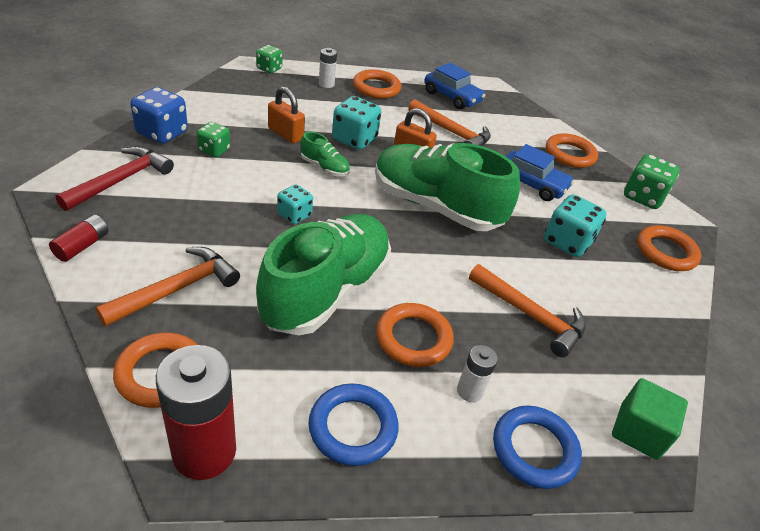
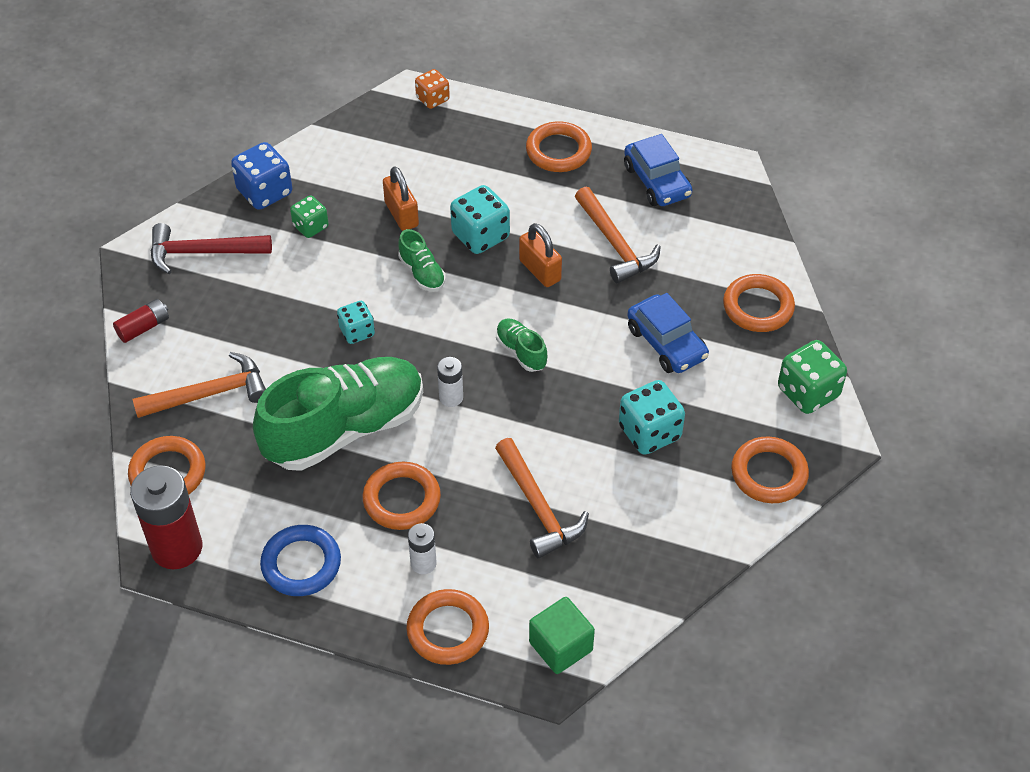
camera: 30 degrees right, 10 degrees up
red hammer [56,146,174,211] -> red hammer turned 150 degrees counterclockwise [151,223,272,274]
green dice [256,45,283,73] -> orange dice [415,69,450,109]
white battery [319,48,337,88] -> white battery moved to [437,357,463,407]
green shoe [375,143,520,231] -> green shoe [496,319,547,372], size x0.41
blue ring [493,406,582,489] -> orange ring [406,589,489,665]

